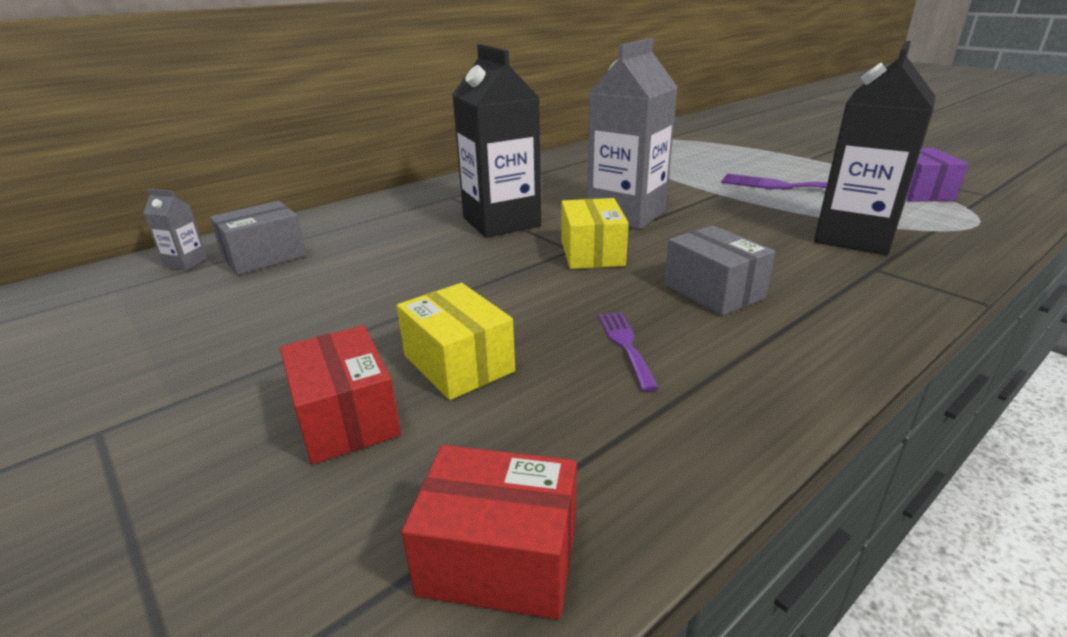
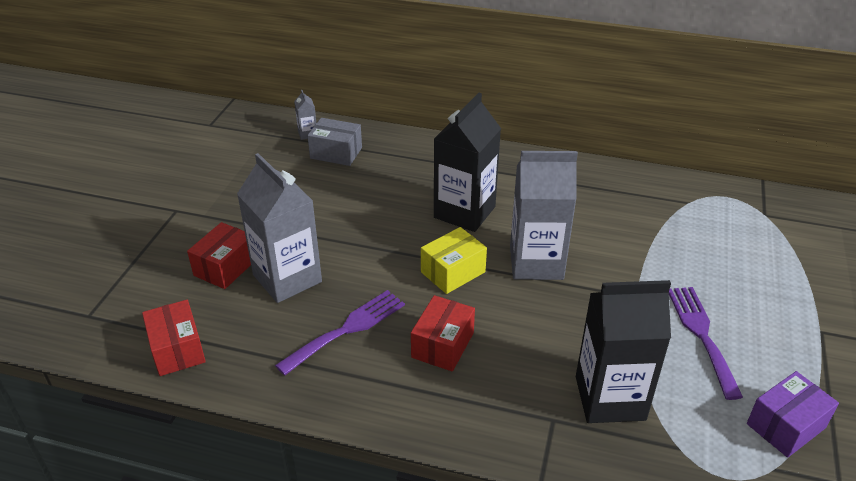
camera: 55 degrees right, 10 degrees up
yellow box [397,283,515,400] -> grey carton [237,153,322,303]
purple fork [598,312,659,392] -> purple fork [275,290,405,376], size x1.74
grey box [664,226,775,316] -> red box [411,295,475,372]

